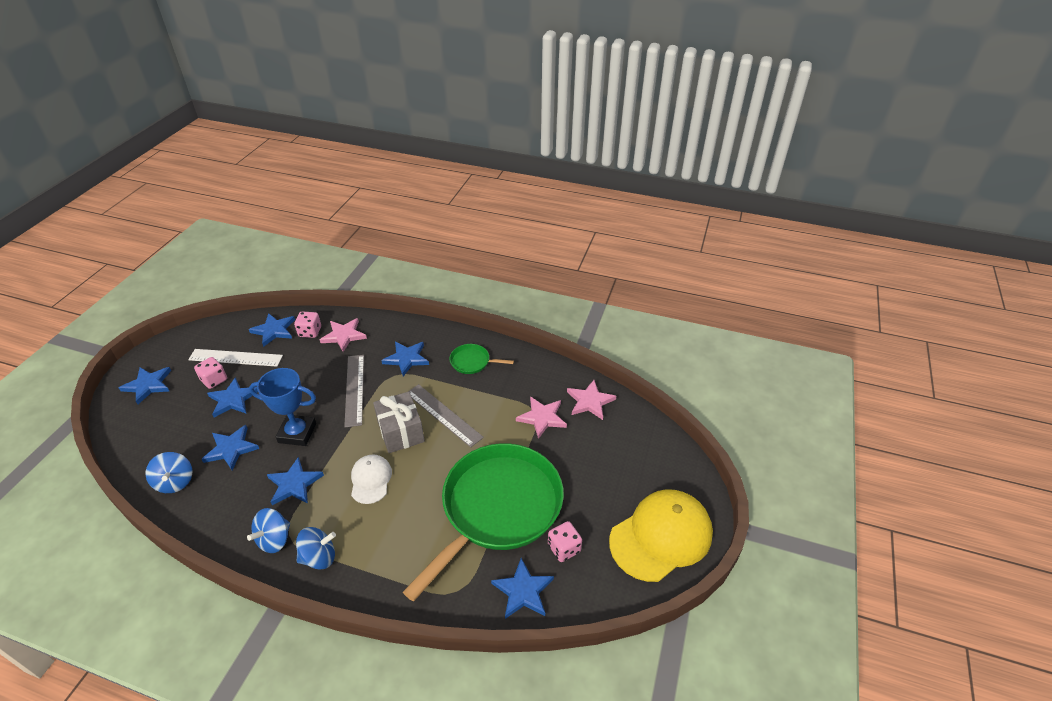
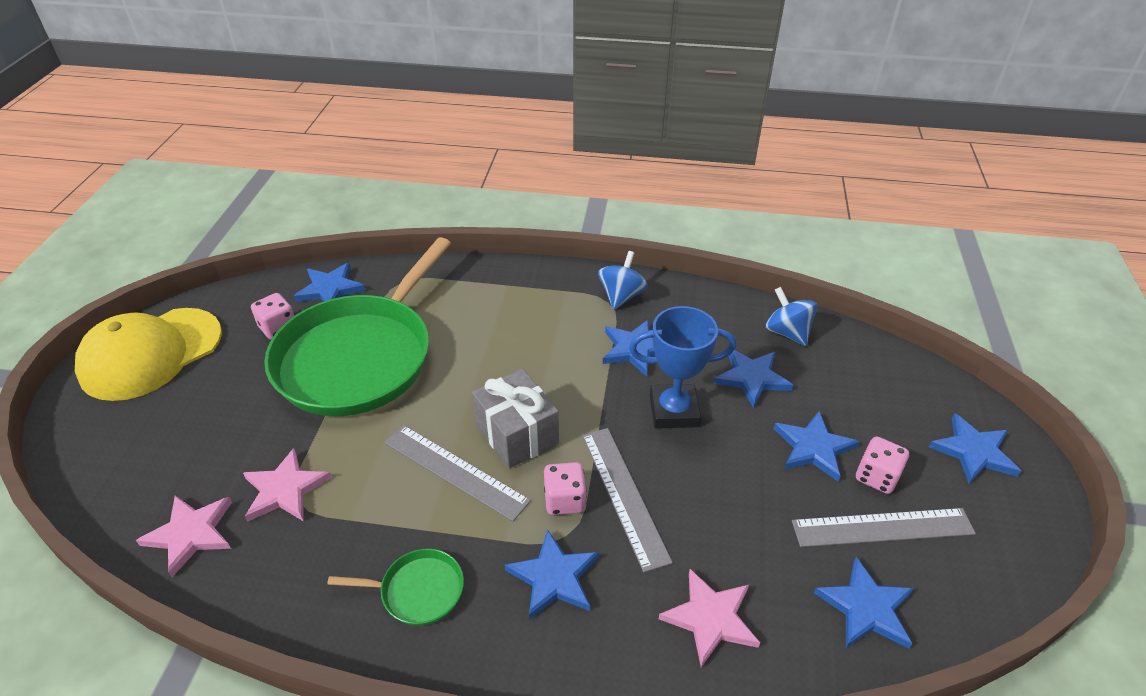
camera: 170 degrees right, 0 degrees up
white ruler [188,349,283,367] -> grey ruler [792,508,976,547]
pink dice [294,312,321,338] -> pink dice moved to [544,462,587,515]
blue spinning top [296,527,336,570] -> none
white cap [351,455,392,504] -> none

